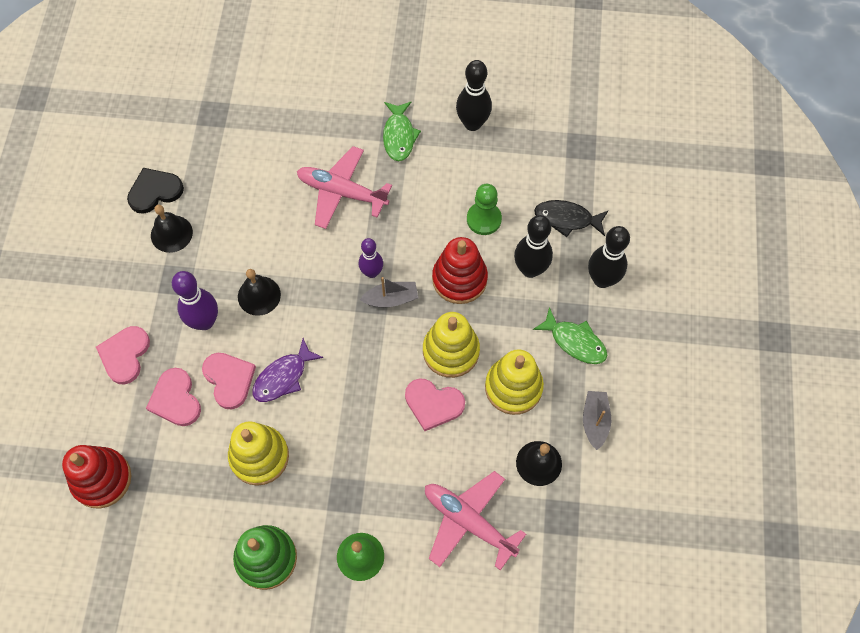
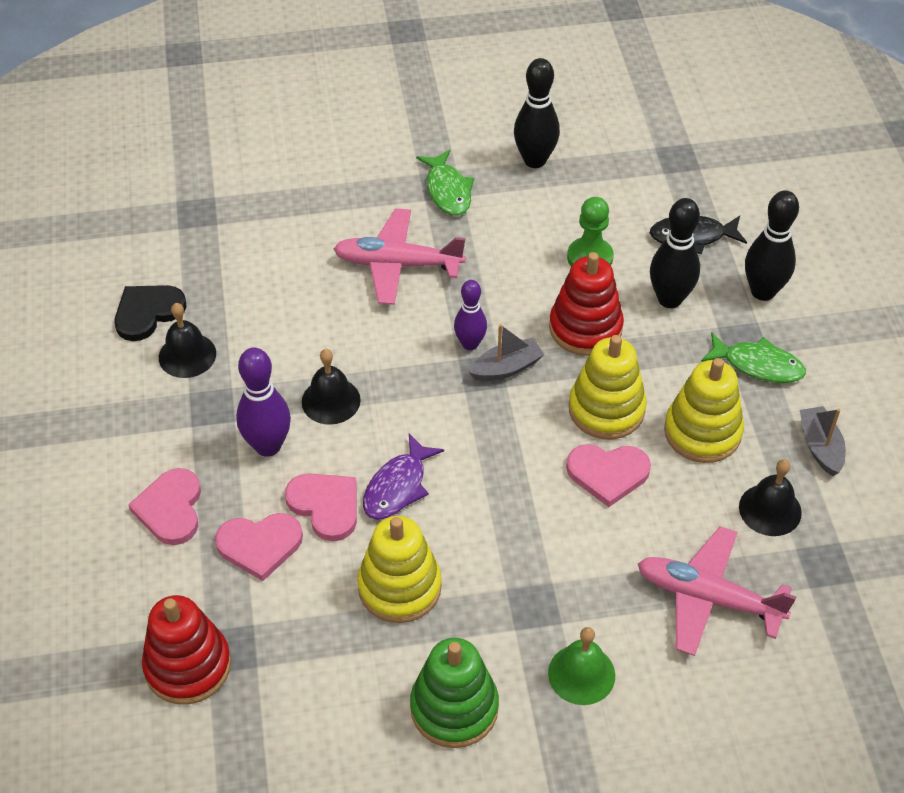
camera: 15 degrees left, 15 degrees down
pink heart [146,368,201,426] -> pink heart turned 60 degrees counterclockwise [215,513,303,581]

